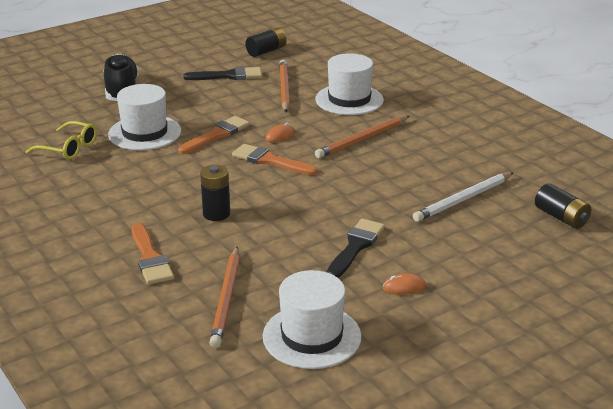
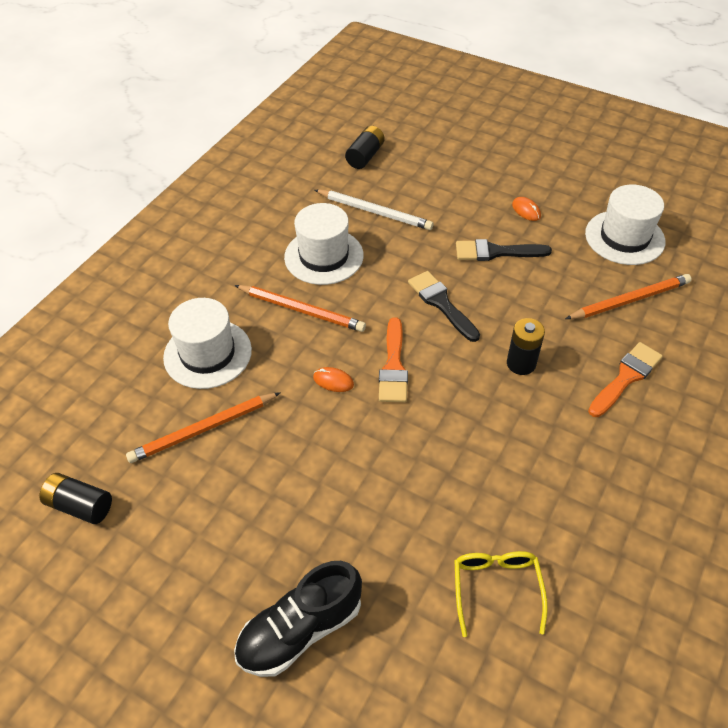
camera: 115 degrees left, 20 degrees up
white hat [108,84,181,150] -> white hat moved to [284,203,364,285]
orange brush [178,116,250,154] -> none
black brush [183,66,262,80] -> black brush moved to [408,271,480,342]

